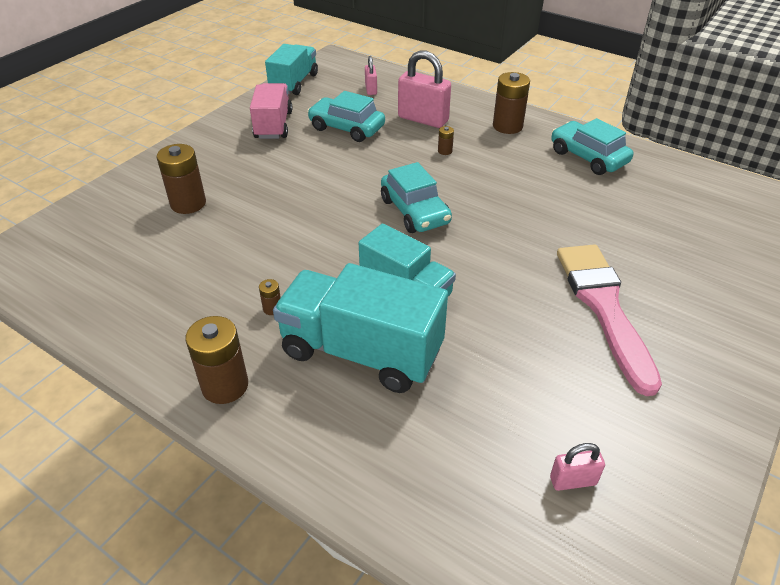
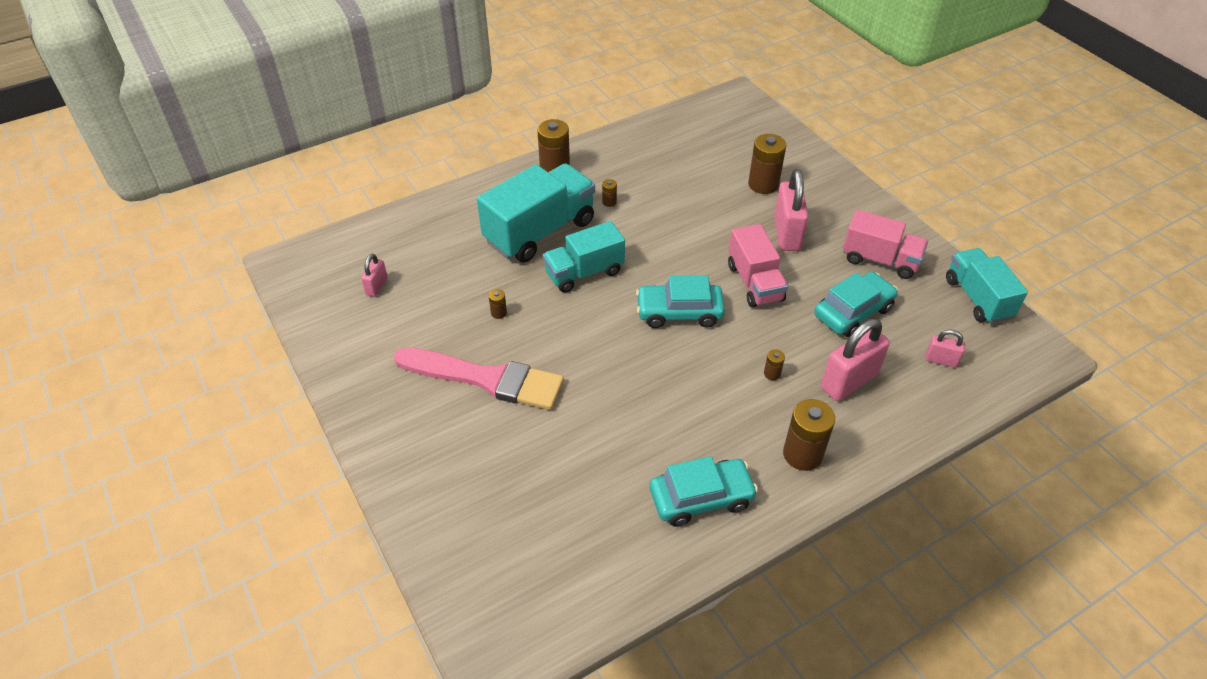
camera: 115 degrees right, 5 degrees up
turquoise truck [265,44,318,95] -> turquoise truck turned 150 degrees counterclockwise [946,248,1028,324]
none -> brown battery [488,289,507,319]
none -> pink truck [728,224,788,308]
none -> pink padlock [774,169,808,251]

